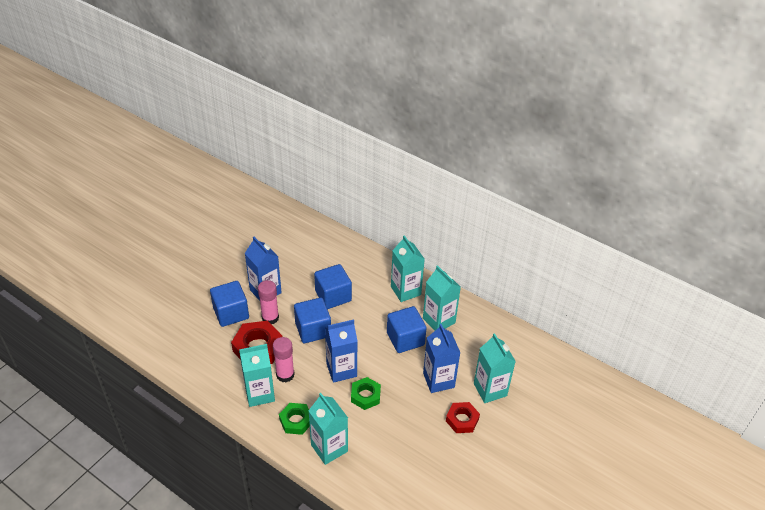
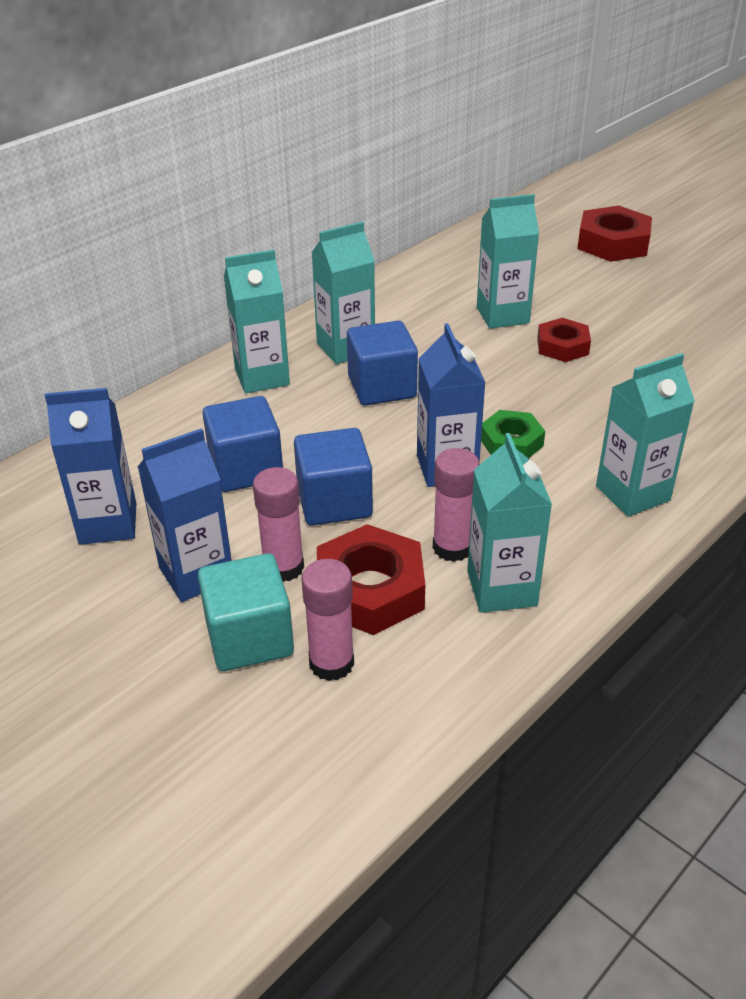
camera: 80 degrees left, 5 degrees down
blue cube [210,281,249,327] -> turquoise cube [198,553,294,671]
green nut [279,403,310,435] -> none
blue carton [423,324,460,393] -> blue carton moved to [45,388,136,545]
none -> pink glue stick [301,559,354,681]
none -> red nut [577,206,652,262]

